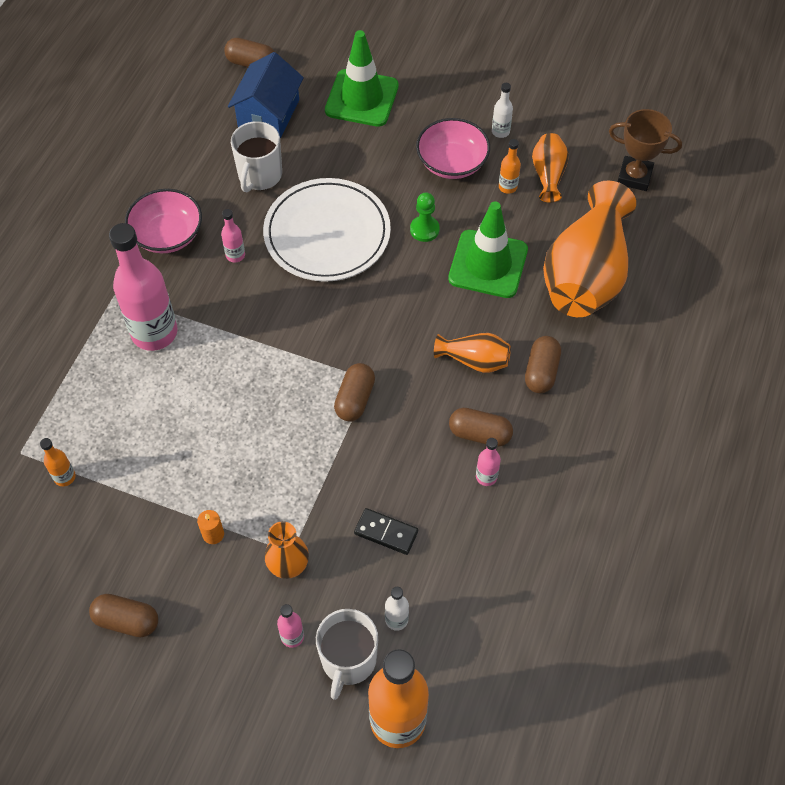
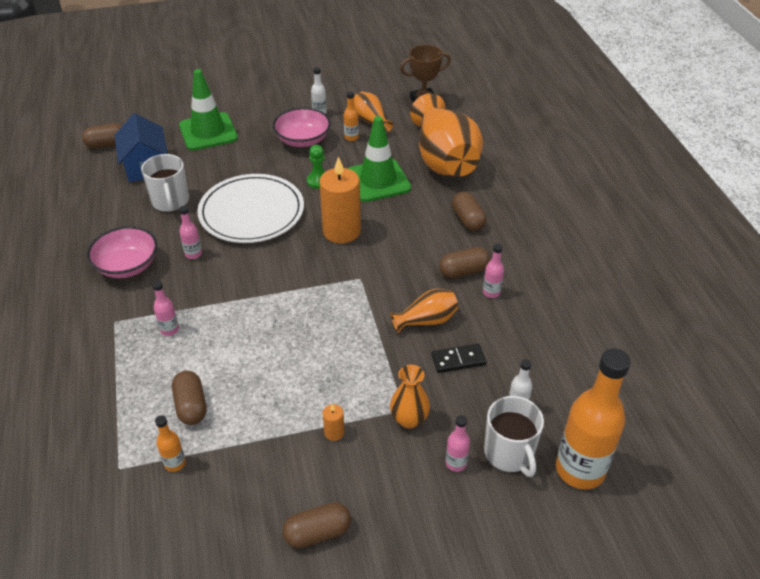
camera: 35 degrees left, 15 degrees down
pink bottle [109,223,178,351] -> pink bottle [152,281,179,336], size x0.43
brown capsule [334,363,375,421] -> brown capsule moved to [172,371,206,425]
orange vase [434,333,511,373] -> orange vase moved to [390,289,459,333]
none -> orange candle [319,156,361,243]

